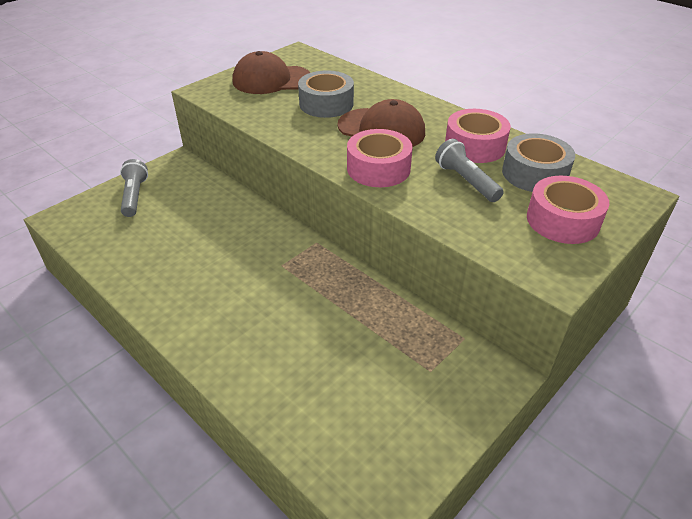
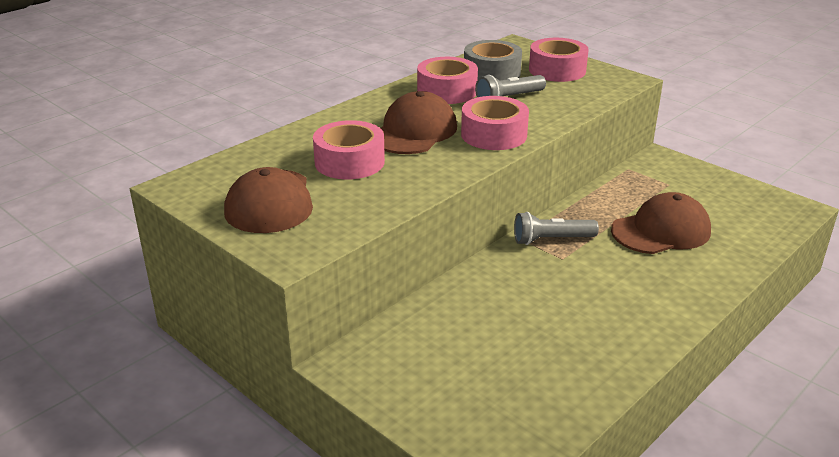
camera: 90 degrees left, 10 degrees down
grey flashlight [120,159,148,217] -> grey flashlight moved to [514,212,599,245]
grey tape [298,70,354,118] -> pink tape [313,120,385,179]
none -> brown cap [611,192,711,254]

